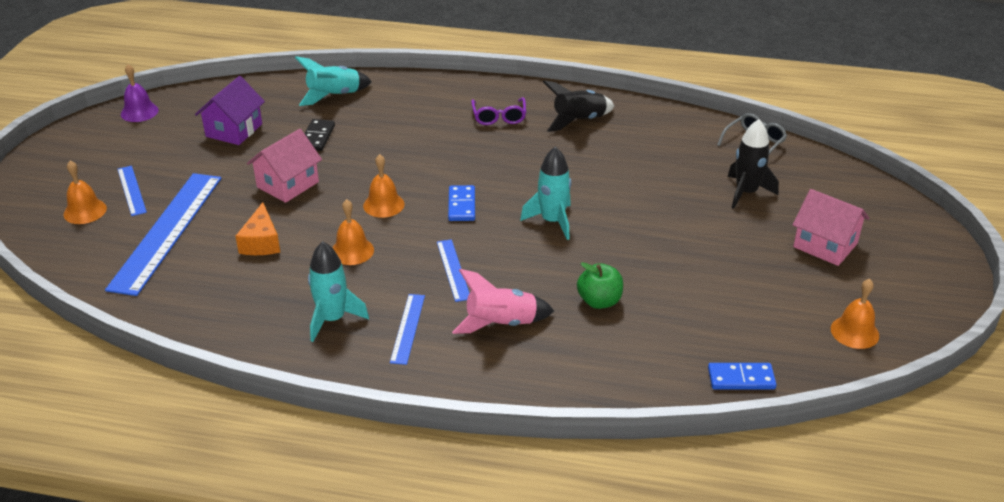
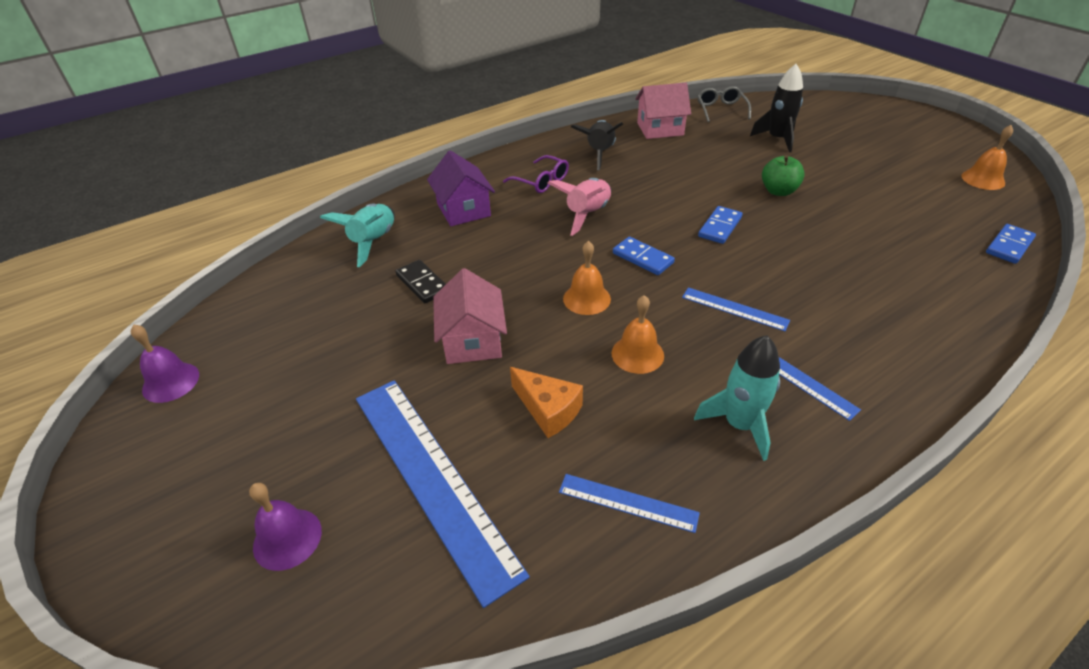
camera: 45 degrees left, 5 degrees up
orange bell [63,160,107,224] -> purple bell [249,483,322,571]
blue ruler [117,166,147,216] -> blue ruler moved to [559,474,700,533]
purple house [195,76,265,145] -> purple house moved to [427,150,495,226]
pink rocket [452,269,554,334] -> pink rocket moved to [548,178,611,236]
turquoise rocket [520,146,572,240] -> blue domino [698,206,742,244]
green apple [577,262,623,309] -> green apple moved to [762,155,805,196]
pink house [792,189,869,266] -> pink house moved to [635,83,691,139]

